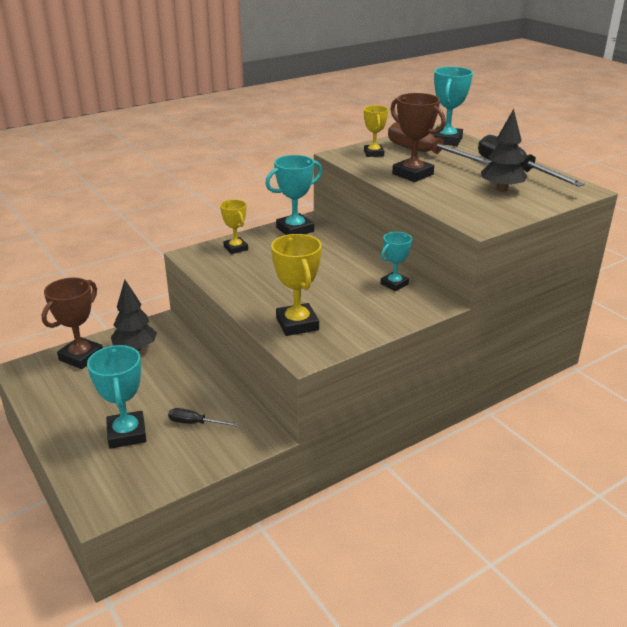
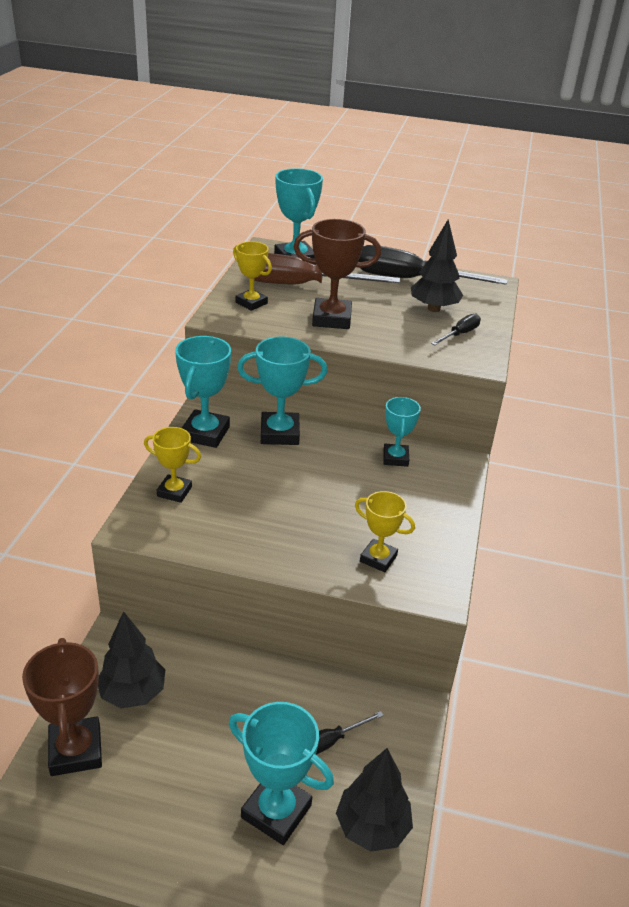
camera: 45 degrees left, 5 degrees up
yellow trophy [271,234,322,336] -> yellow trophy [355,491,415,572], size x0.63
none -> turquoise trophy [237,337,327,445]
none -> black tree [336,748,413,852]
none -> black screwdriver [431,314,481,345]

